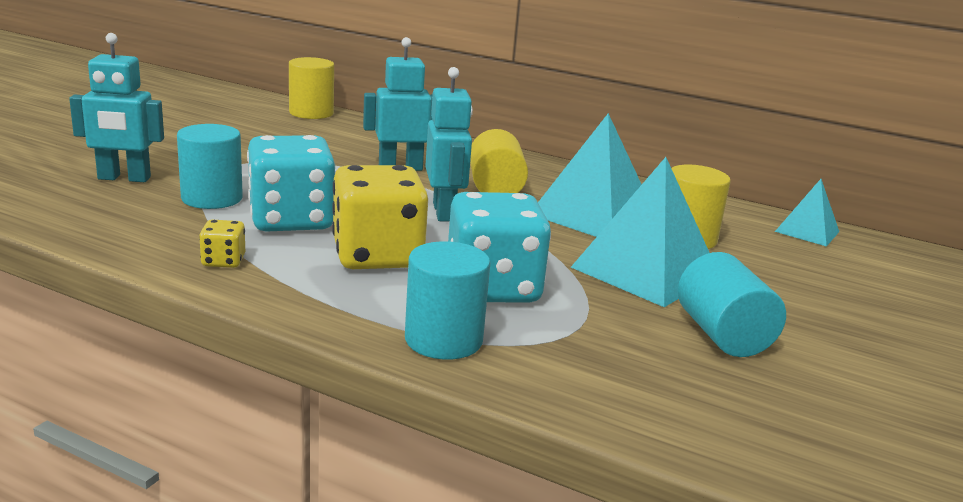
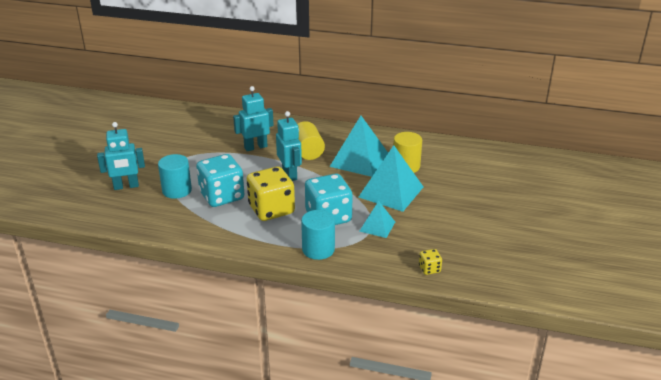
camera: 10 degrees left, 10 degrees up
yellow dice [199,220,245,268] -> yellow dice moved to [419,249,442,275]
yellow cylinder [289,57,334,119] -> none
turquoise cylinder [678,252,786,357] -> none
turquoise pyramid [775,179,839,247] -> turquoise pyramid moved to [360,201,395,238]

